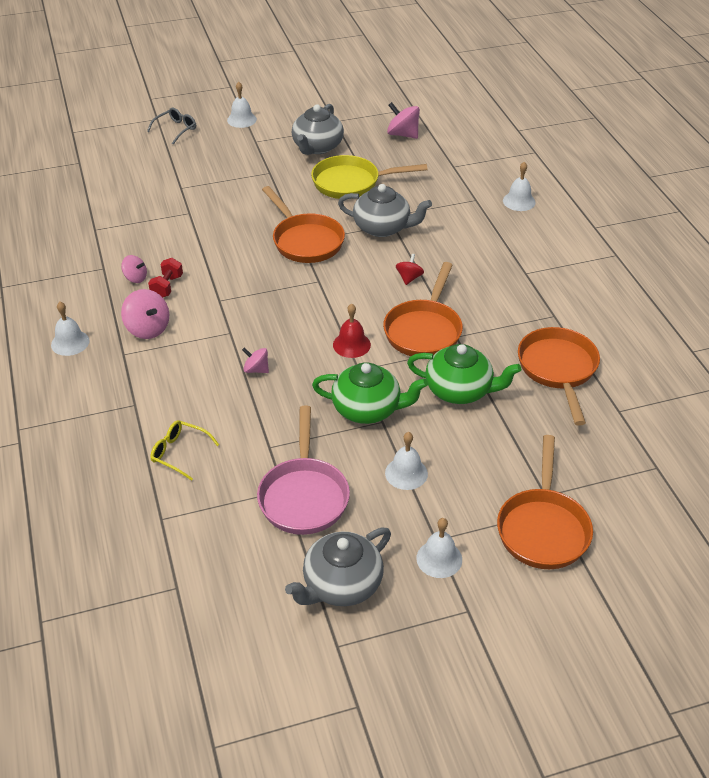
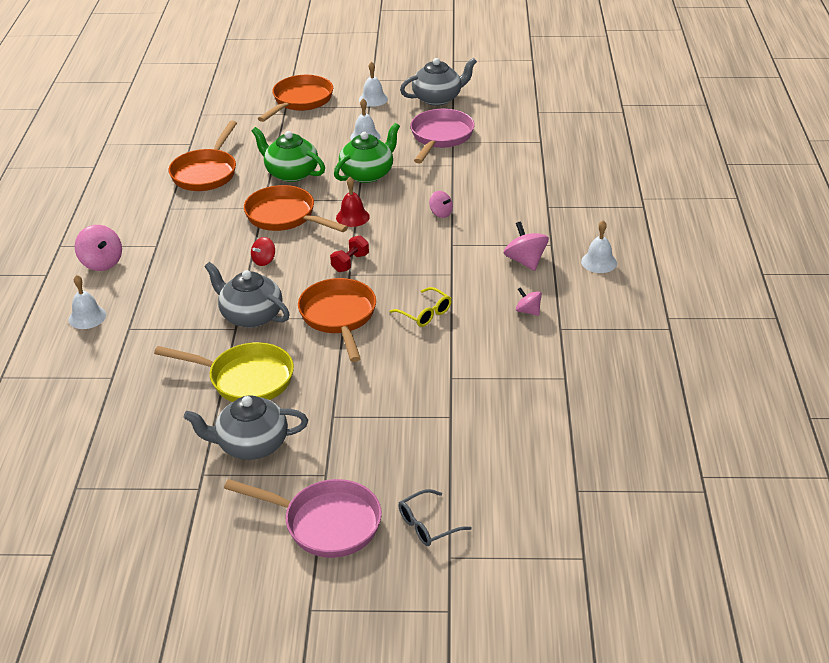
camera: 160 degrees left, 5 degrees down
red dumbbell [148,258,183,298] -> red dumbbell moved to [330,236,369,272]
yellow glasses [150,420,219,481] -> yellow glasses moved to [390,287,452,327]
white bell [227,82,257,128] -> pink pan [224,479,382,558]
grey teapot [292,104,344,155] -> grey teapot turned 135 degrees counterclockwise [184,396,308,460]
green teapot [312,363,428,424] -> green teapot turned 105 degrees clockwise [334,123,400,183]
orange pan [383,262,463,356] -> orange pan turned 90 degrees counterclockwise [244,185,348,232]
pink spinning top [387,102,420,139] -> pink spinning top moved to [75,225,122,271]

